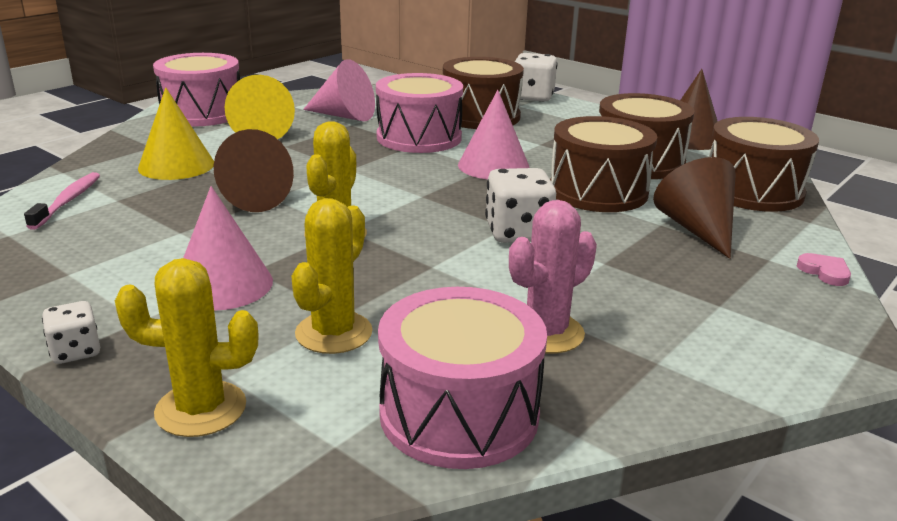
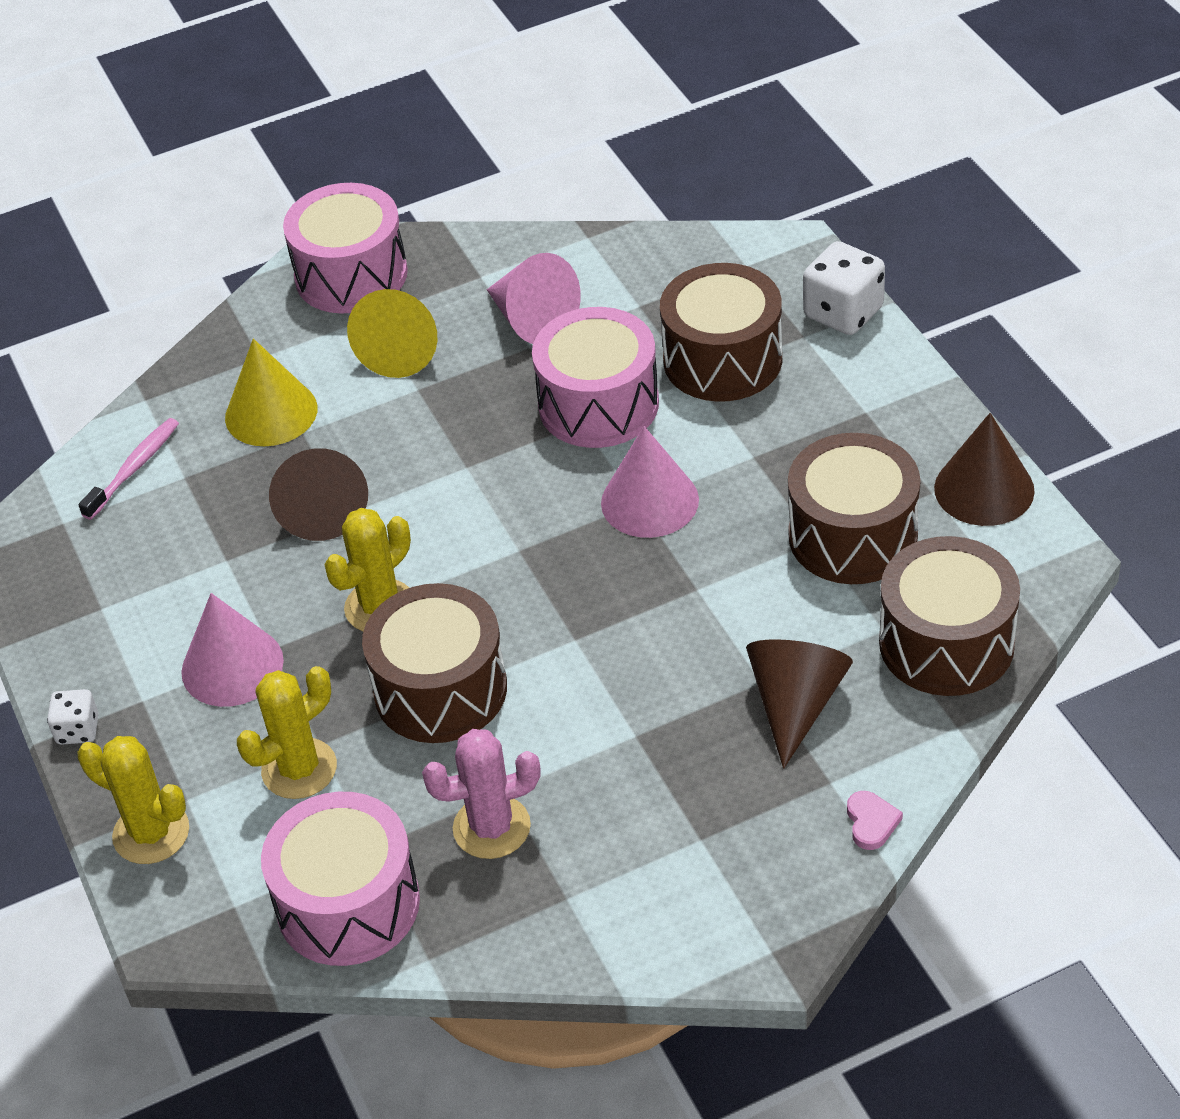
camera: 30 degrees right, 20 degrees up
white dice [485,168,556,243] -> none
brown drum [550,116,657,212] -> brown drum moved to [362,583,507,743]

